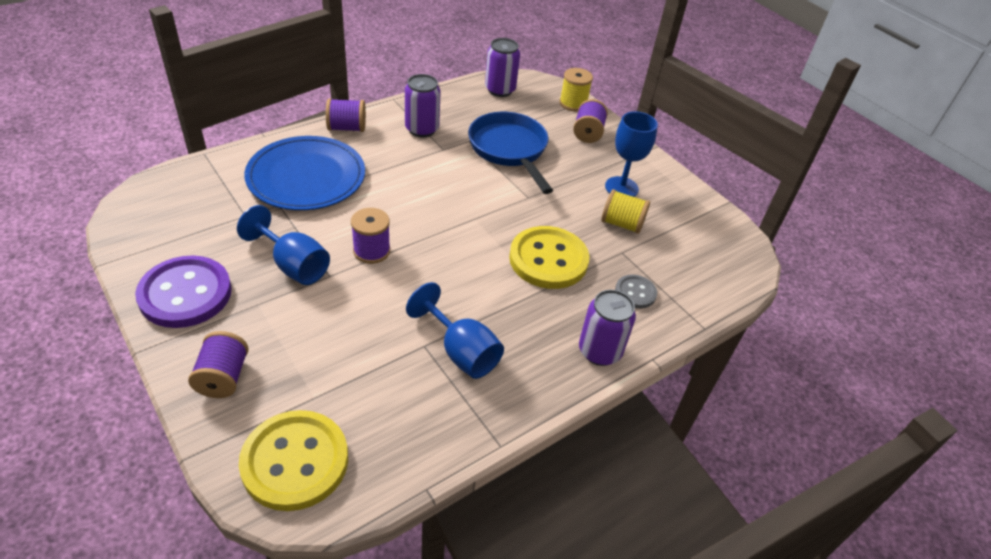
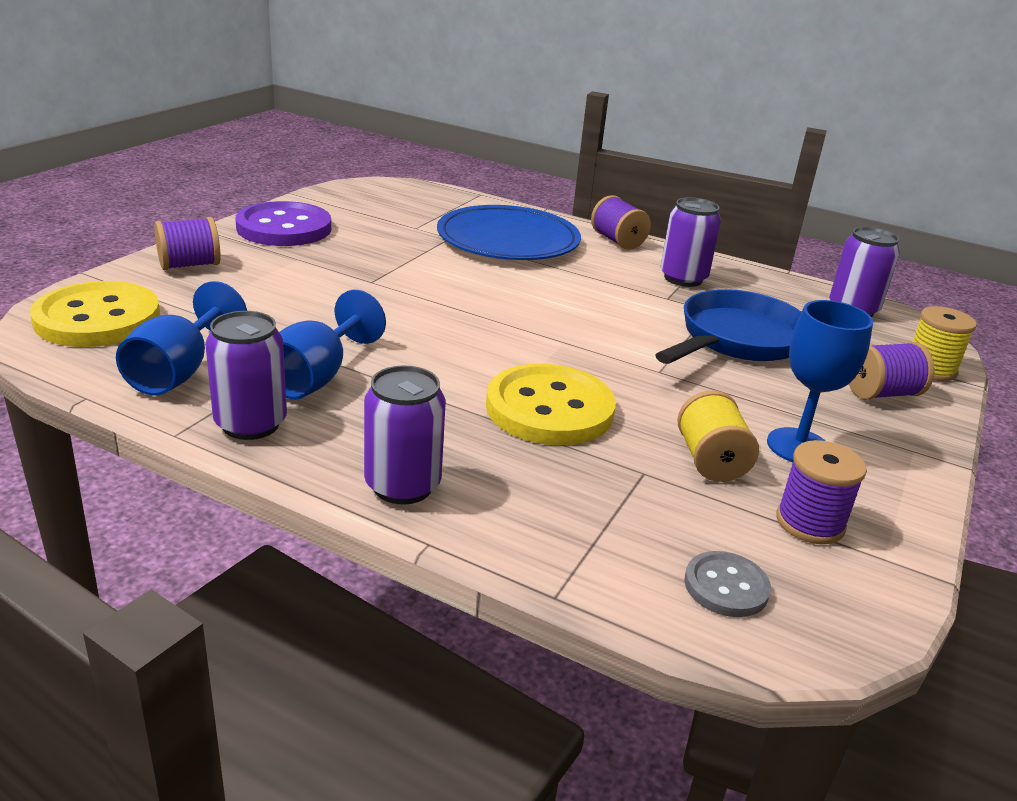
camera: 65 degrees right, 15 degrees down
blue goblet [237,205,330,285] -> blue goblet moved to [116,281,247,396]
purple spool [351,208,390,264] -> purple spool moved to [776,440,867,544]
grey button [615,274,657,309] -> grey button moved to [684,551,771,617]
none -> purple can [205,311,287,440]

